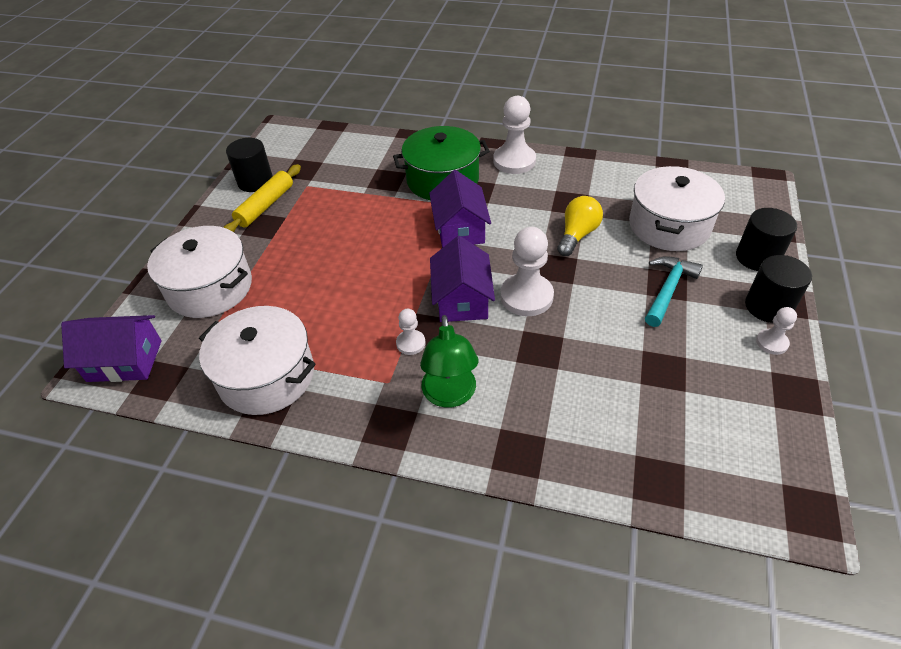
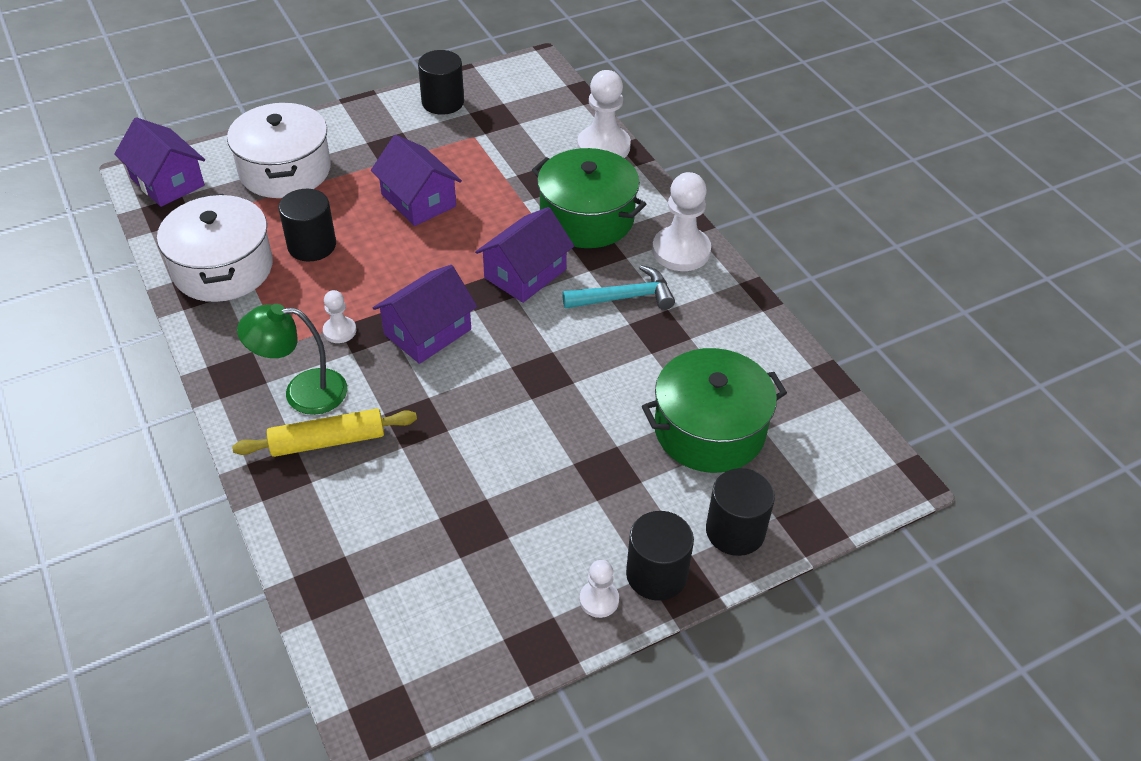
camera: 45 degrees right, 0 degrees up
yellow rolling pin [223,164,301,232] -> yellow rolling pin moved to [232,409,417,457]
green lamp [420,315,479,408] -> green lamp turned 45 degrees clockwise [237,304,348,415]
white pawn [500,227,554,316] -> white pawn moved to [577,70,631,158]
yellow light bulb [557,196,603,256] -> none
white pot [629,166,725,251] -> green pot [642,348,787,473]
turquoise hammer [645,256,703,327] -> turquoise hammer moved to [562,265,675,310]
none -> black cylinder [278,189,336,262]
none -> purple house [371,135,462,226]

